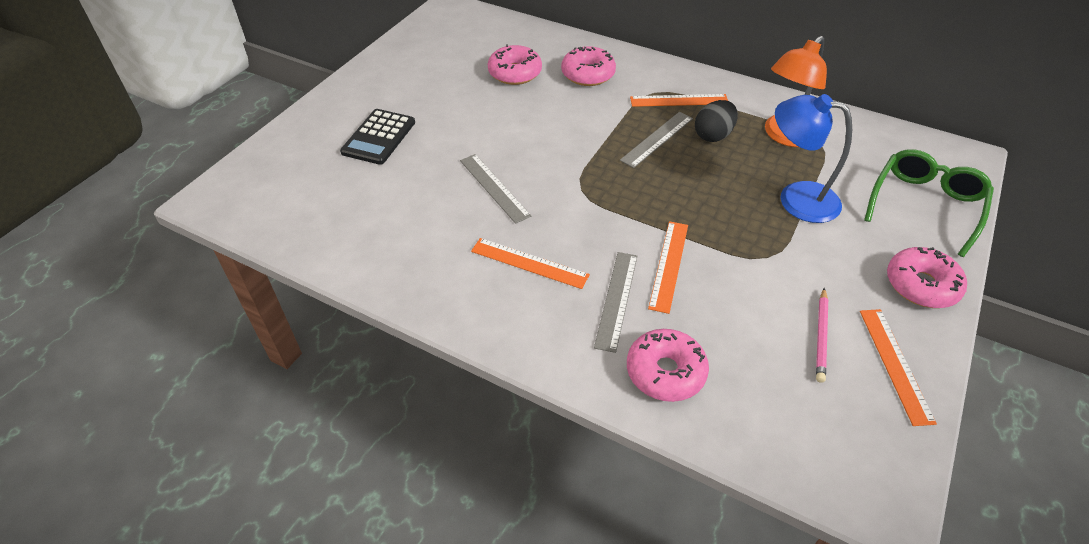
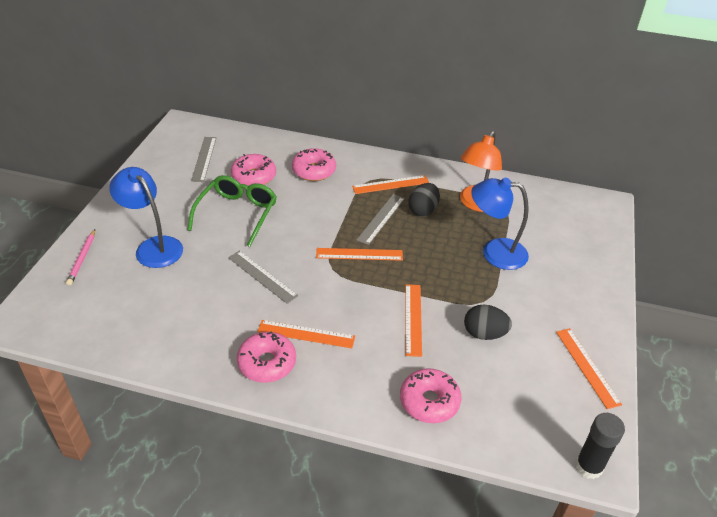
camera: 15 degrees left, 5 degrees down
black calculator [340,109,415,165] -> blue lamp [109,167,183,268]
grey ruler [594,252,637,353] -> grey ruler moved to [191,137,216,182]
pink pencil [816,288,828,383] -> pink pencil moved to [66,229,95,285]
green glasses [864,149,994,257] -> green glasses moved to [187,175,277,247]
pink donut [887,247,967,308] -> pink donut moved to [237,331,296,383]
none -> orange ruler [316,248,403,261]
none -> black egg [464,305,512,340]
none -> black glue stick [575,413,625,479]

